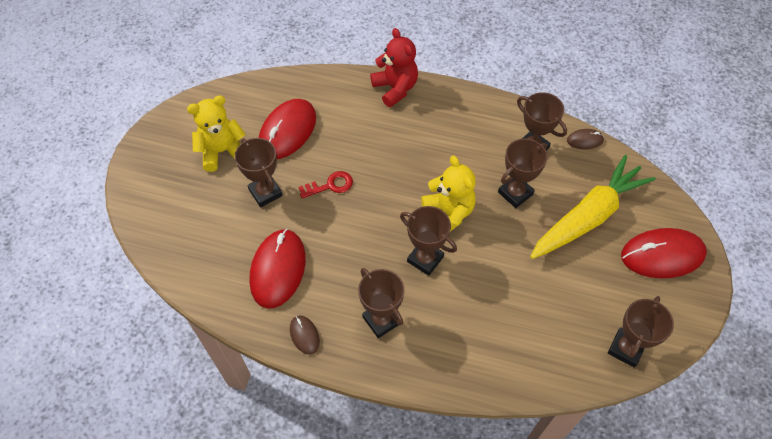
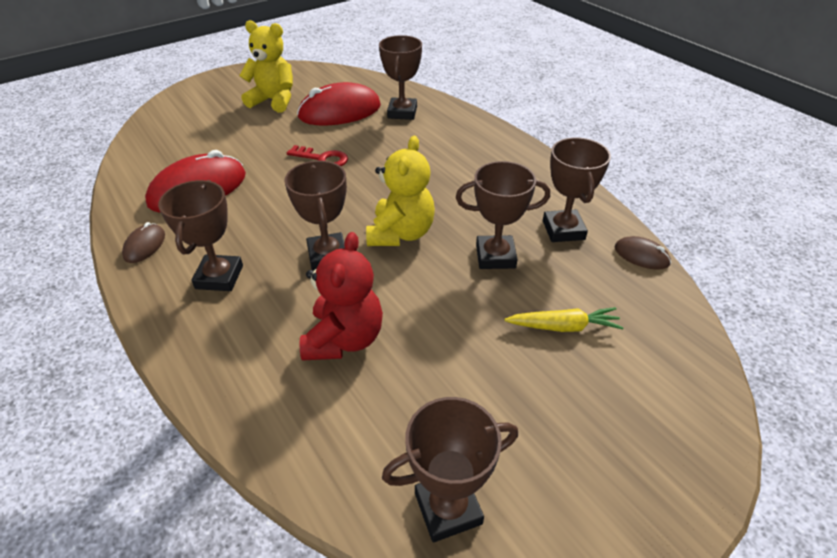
camera: 40 degrees right, 15 degrees down
brown trophy [235,138,283,207] -> brown trophy moved to [379,35,422,120]
red teddy bear [370,28,418,107] -> red teddy bear moved to [299,232,383,361]
yellow carrot [530,155,656,259] -> yellow carrot [504,307,624,332], size x0.45
red mouse [621,228,707,278] -> none

